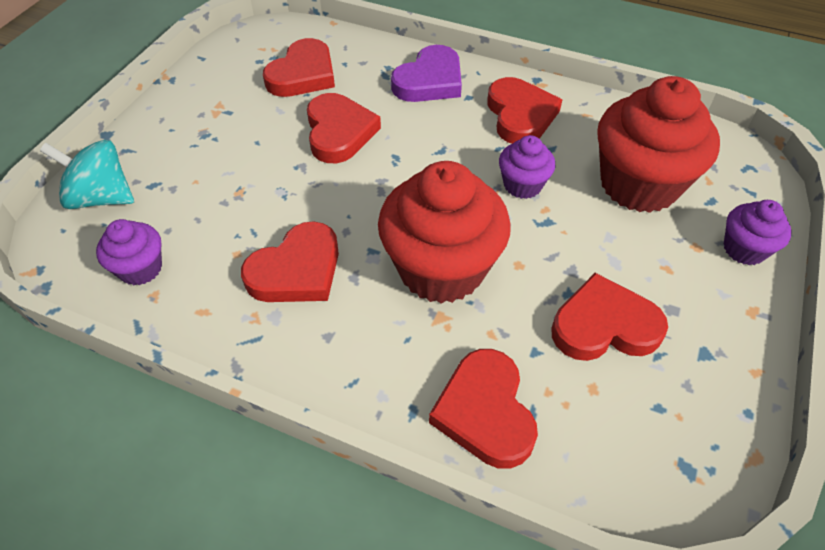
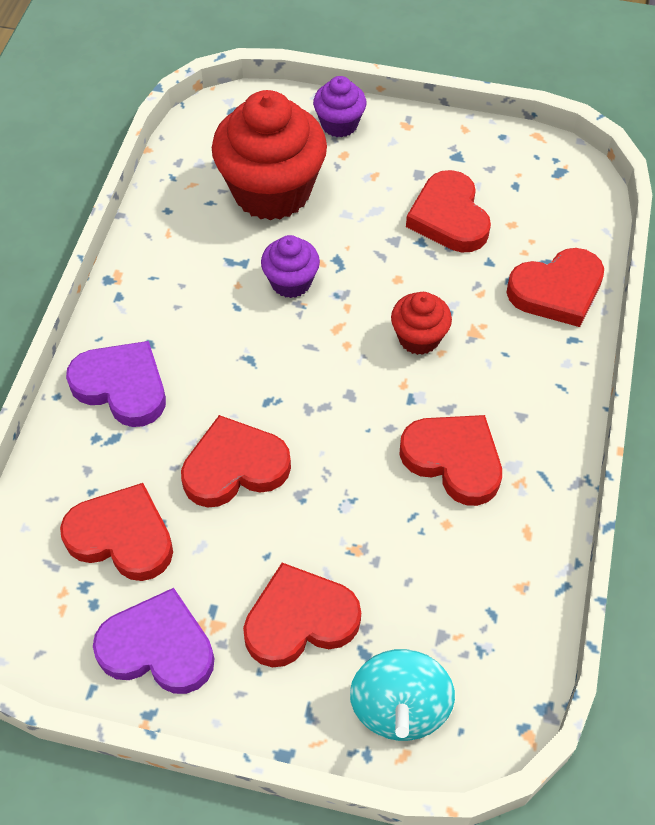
camera: 100 degrees left, 5 degrees up
purple cupcake [96,219,162,285] -> none
red cupcake [378,161,511,304] -> red cupcake [391,292,452,355], size x0.49
red heart [487,77,563,144] -> red heart moved to [243,563,361,667]
none -> purple heart [93,588,214,694]

